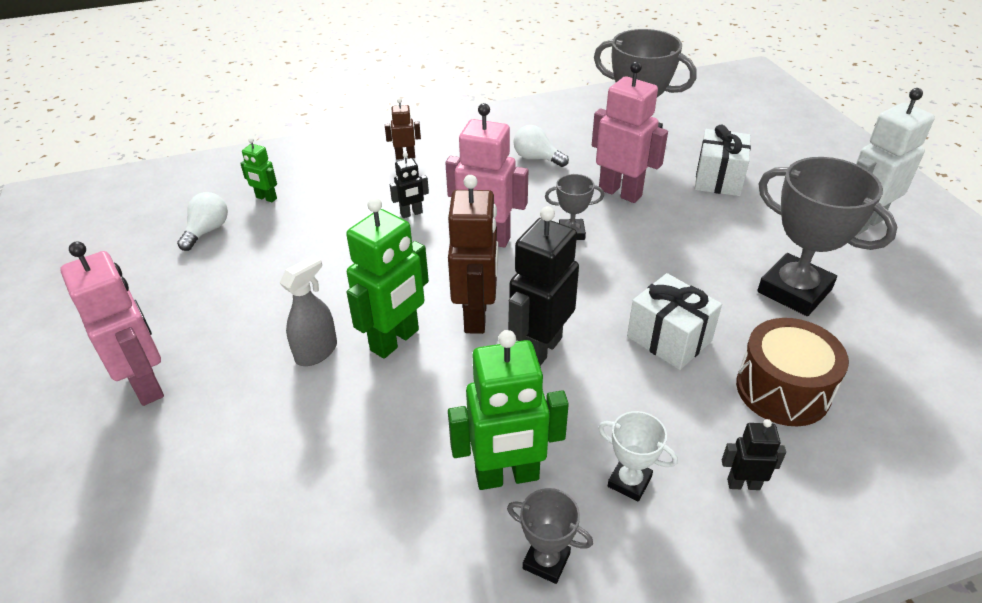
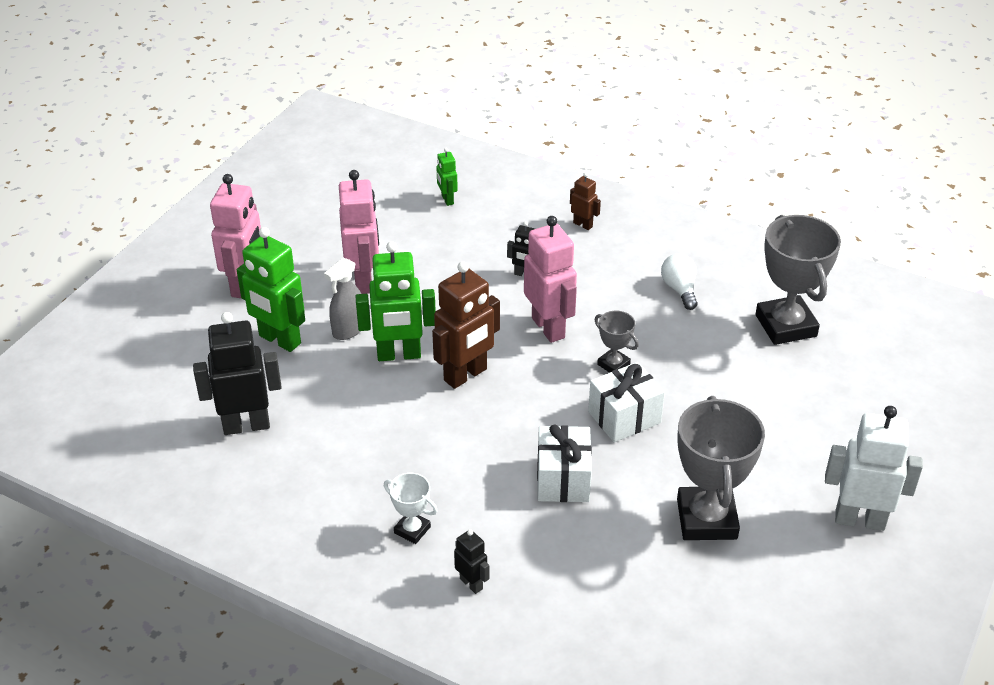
camera: 45 degrees right, 0 degrees up
white light bulb [177,192,228,251] -> none
grey spray bottle [280,255,337,366] -> grey spray bottle turned 135 degrees clockwise [324,258,361,340]
green robot [448,330,569,490] -> green robot moved to [237,227,305,352]
grey trophy [507,488,593,584] -> none
black robot [508,206,579,366] -> black robot moved to [193,312,282,435]
pink robot [592,61,668,203] -> pink robot moved to [339,170,379,294]
white trophy [598,411,678,502] -> white trophy turned 45 degrees counterclockwise [384,473,438,544]
white gift [695,125,751,196] -> white gift moved to [588,362,665,442]
brown drum [736,318,849,426] -> none

